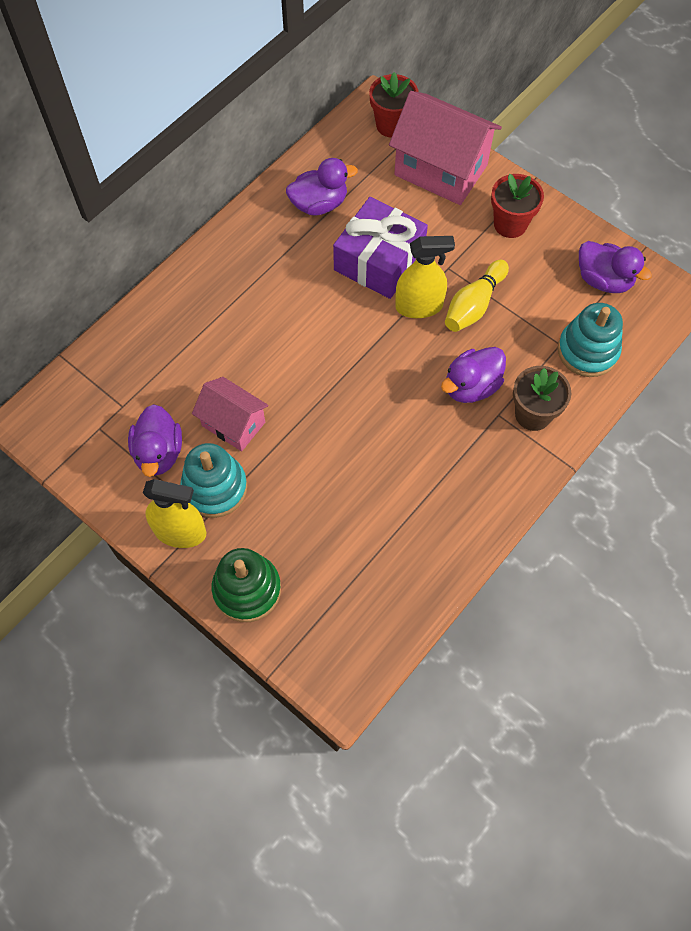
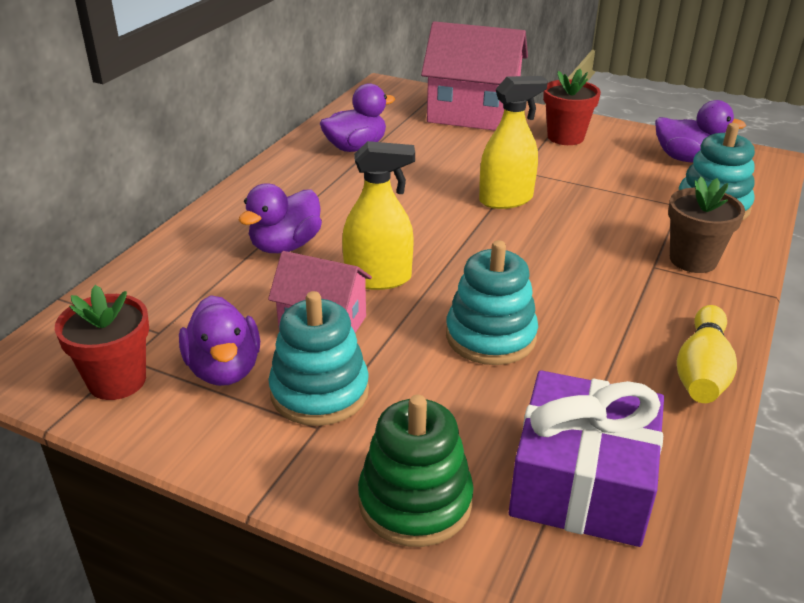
camera: 15 degrees left, 30 degrees down
yellow spray bottle [143,479,206,548] -> yellow spray bottle moved to [342,141,415,290]
purple gift [333,197,428,299] -> purple gift moved to [509,370,664,547]
red flower pot [369,72,418,138] -> red flower pot moved to [55,285,149,400]
purple duck [441,347,506,403] -> purple duck moved to [239,183,322,253]
yellow bowling pin [445,260,509,332] -> yellow bowling pin moved to [677,305,737,403]
none -> turquoise stacking toy [446,240,538,365]

